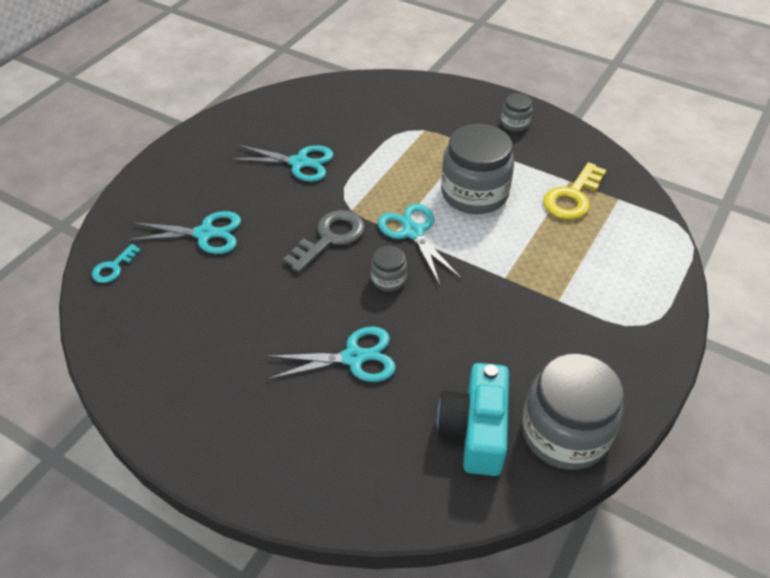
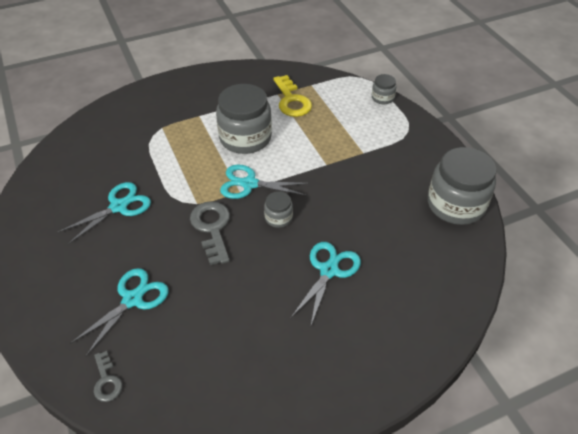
camera: 55 degrees left, 0 degrees up
turquoise key [92,244,141,283] -> grey key [94,351,122,402]
turquoise camera [437,363,509,476] -> none
grey jar [501,93,533,132] -> grey jar moved to [372,74,396,104]

